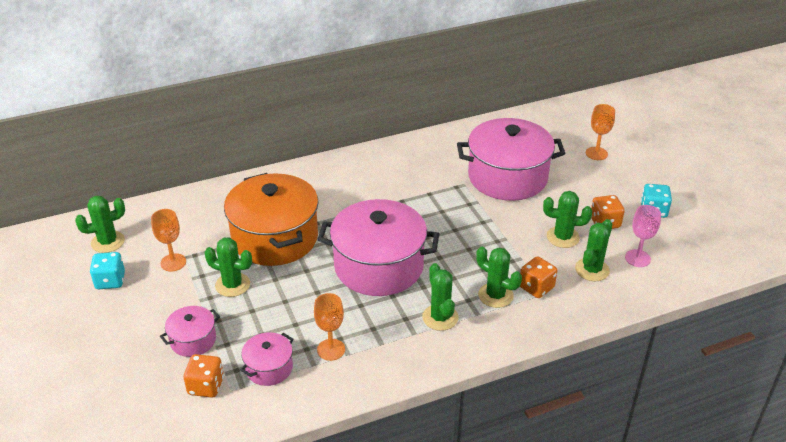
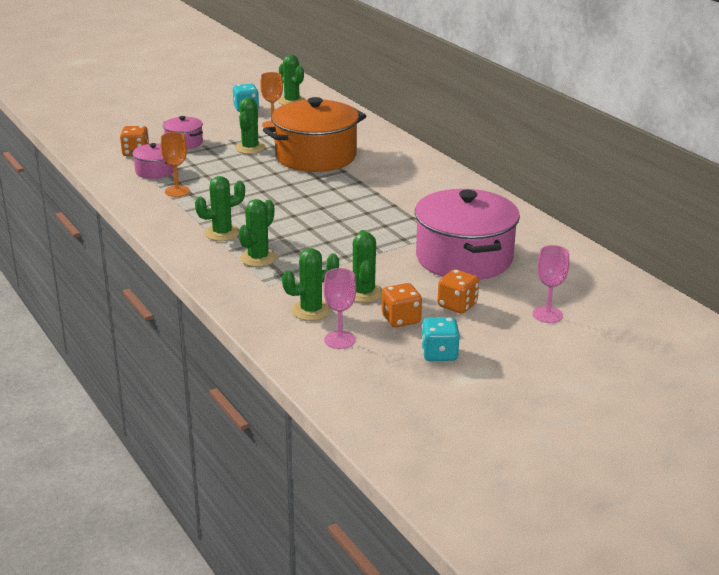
camera: 80 degrees right, 10 degrees down
pink pot [317,199,439,296] -> none
orange dice [520,256,557,298] -> orange dice moved to [437,269,479,314]
green cactus [575,219,612,281] -> green cactus turned 45 degrees counterclockwise [282,248,339,321]
orange goblet [586,104,615,160] -> pink goblet [533,245,569,323]

